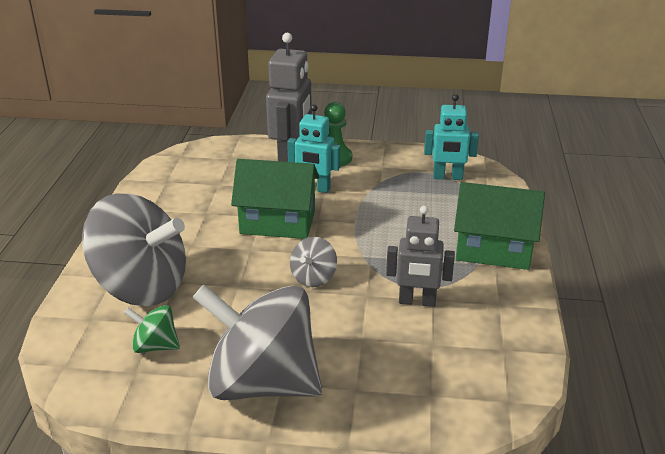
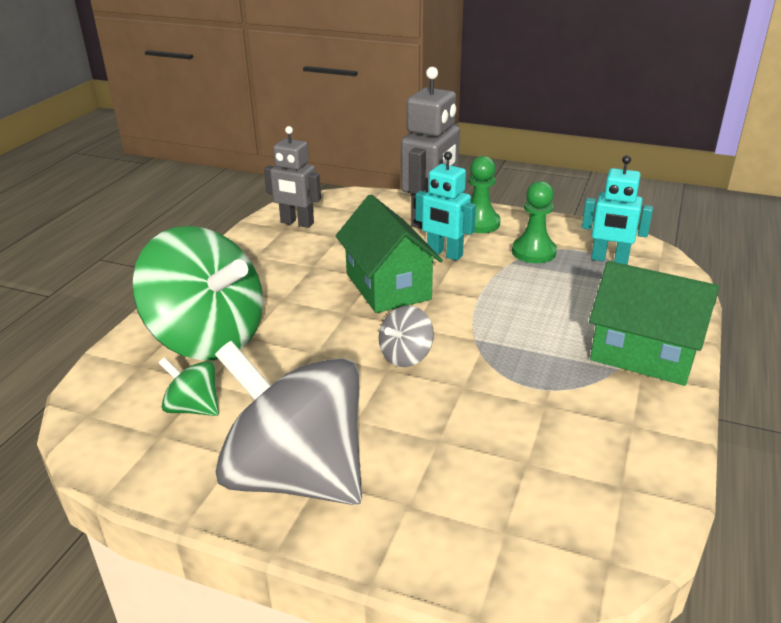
camera: 15 degrees right, 0 degrees up
grey spinning top [82,193,186,306] -> green spinning top [133,226,263,360]
green house [231,159,320,239] -> green house turned 45 degrees clockwise [336,195,443,313]
grey robot [386,206,455,307] -> grey robot moved to [264,126,321,228]
none -> green pawn [512,181,557,263]

